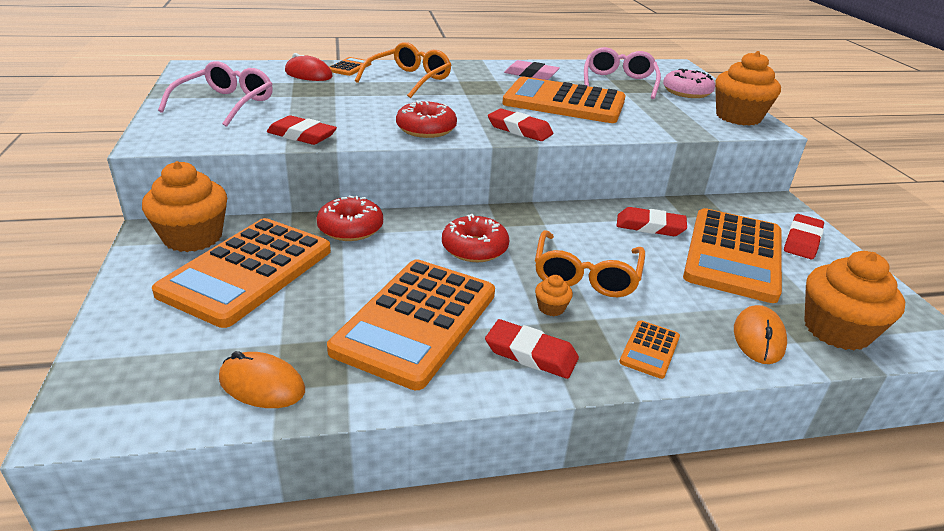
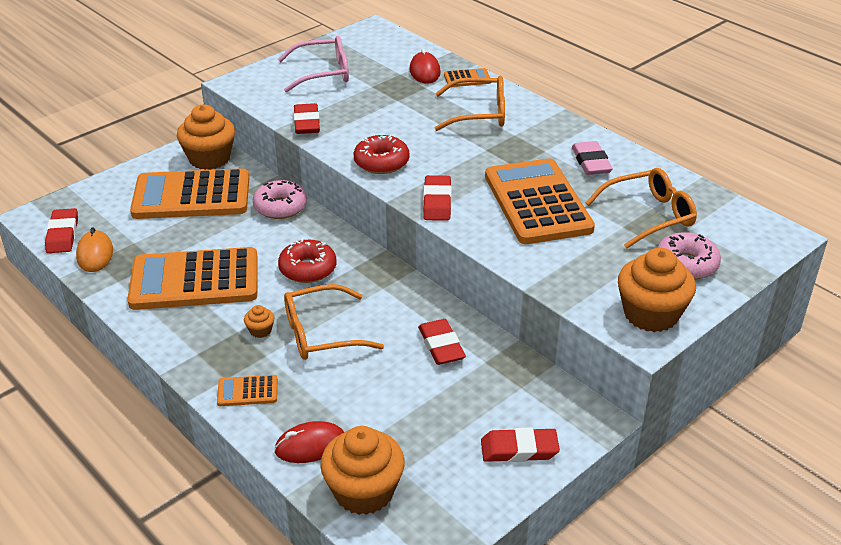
camera: 60 degrees right, 5 degrees up
red donut [316,196,383,241] -> pink donut [253,180,307,219]
red eraser [485,319,579,379] -> red eraser moved to [45,208,78,253]
pink glasses [584,47,661,99] -> orange glasses [586,168,697,249]
orange calculator [683,208,782,303] -> none
orange mouse [734,305,787,364] -> red mouse [274,421,344,463]

